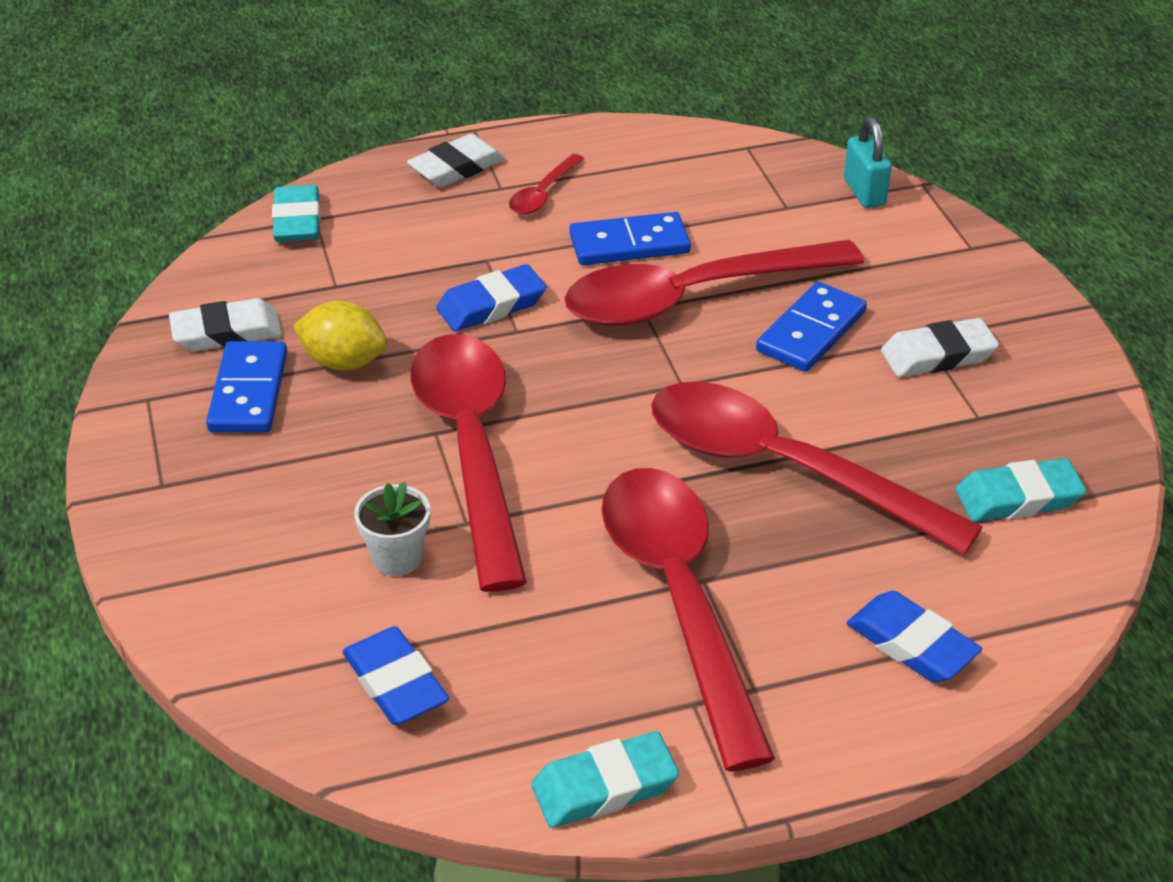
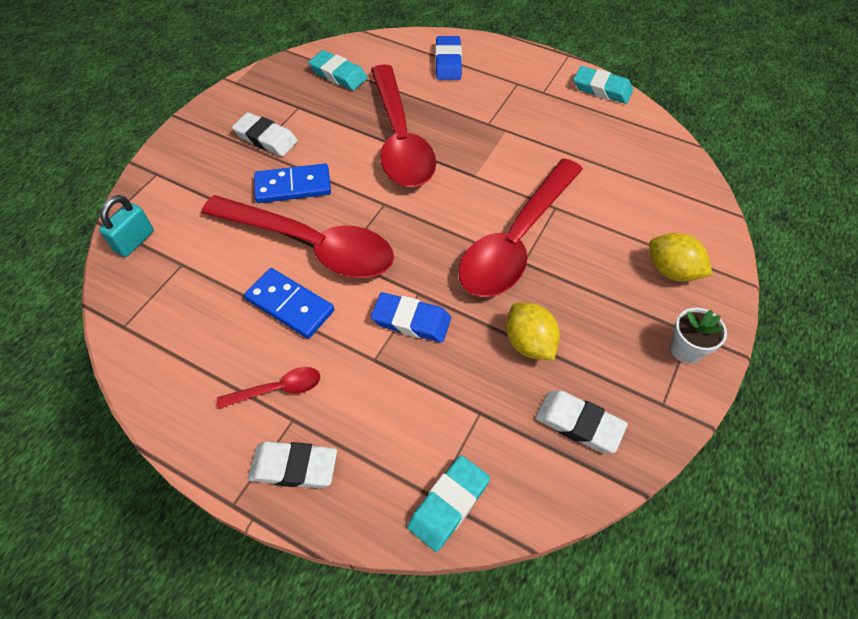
camera: 135 degrees left, 15 degrees up
blue domino [206,341,287,433] -> none
blue eraser [342,626,449,725] -> none
white flower pot [354,482,430,576] -> white flower pot moved to [670,308,727,364]
red spoon [601,468,775,771] -> none
none -> yellow lemon [649,233,713,282]

